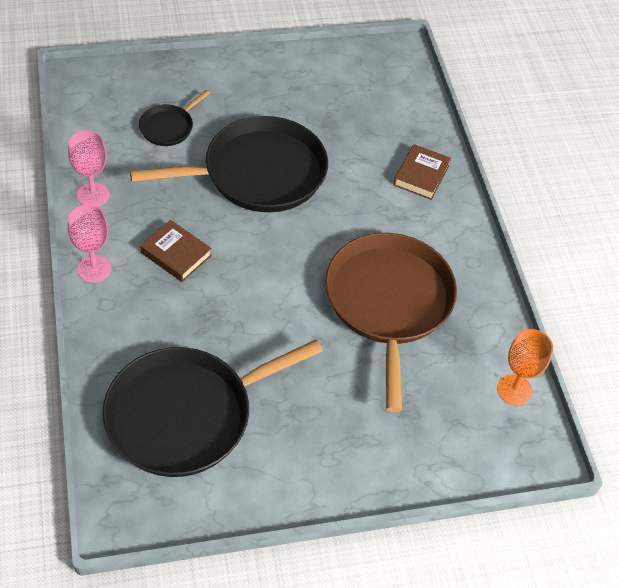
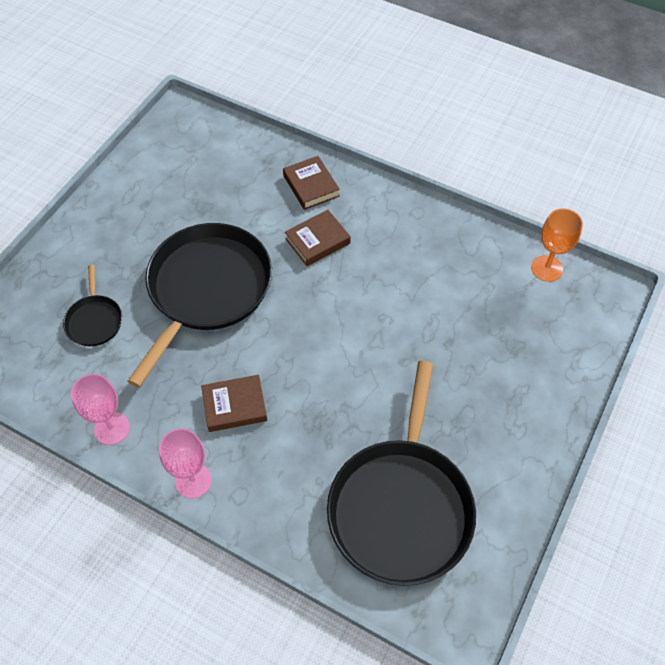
camera: 45 degrees left, 5 degrees up
brown pan [325,233,457,412] -> none
none -> brown book [285,210,351,266]

